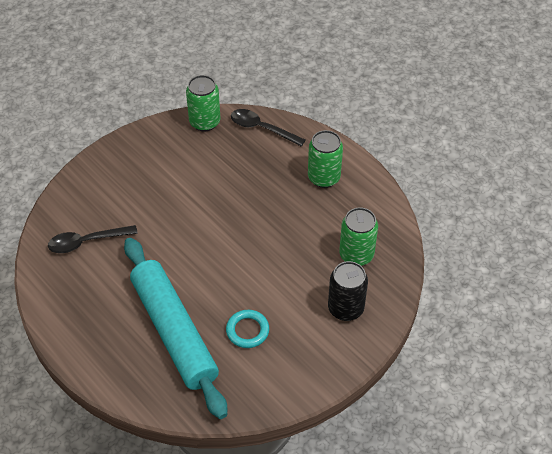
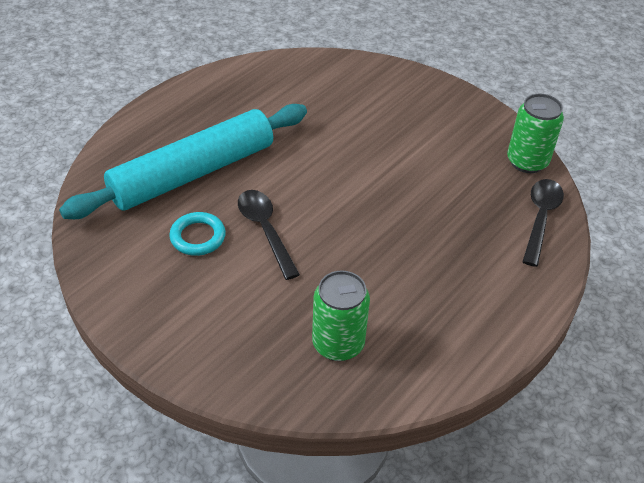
camera: 80 degrees right, 5 degrees down
black spoon [48,225,138,253] -> black spoon moved to [238,190,300,280]
green can [308,130,343,188] -> none
black can [328,261,368,321] -> none

